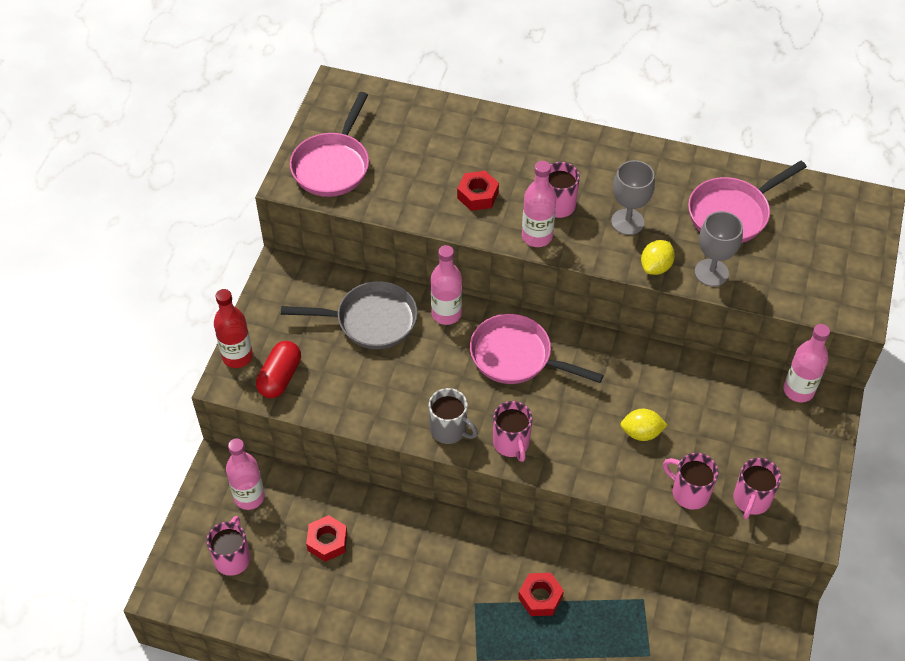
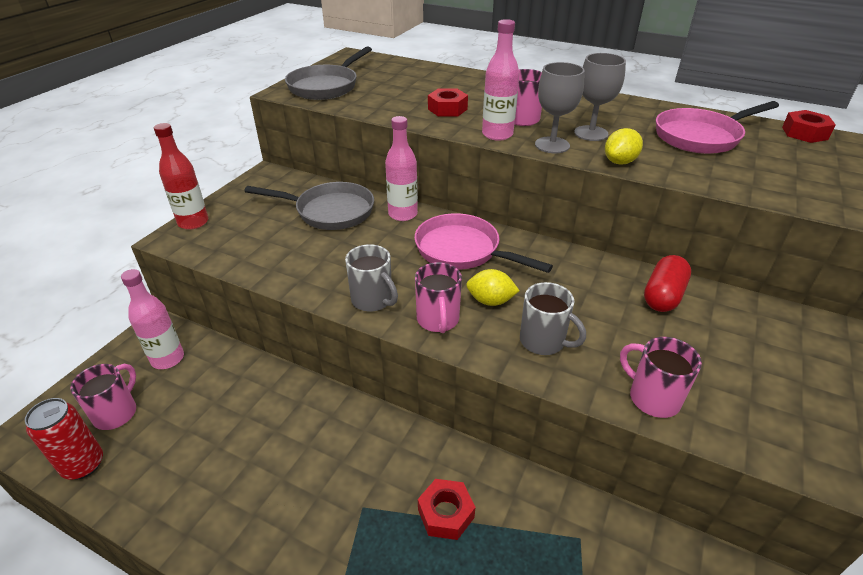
camera: 10 degrees right, 15 degrees down
red capsule [256,341,301,398] -> red capsule moved to [644,255,691,312]
pink pan [290,92,369,197] -> grey pan [285,46,372,100]
red nut [306,515,347,562] -> red nut moved to [782,110,836,143]
yellow lemon [620,409,667,441] -> yellow lemon moved to [466,269,519,306]
grey goblet [695,211,743,286] -> grey goblet moved to [535,62,585,153]
pink mug [733,458,781,519] -> none
pink bottle [783,324,830,403] -> none
none -> red can [25,398,103,479]
none -> grey mug [520,282,586,355]

